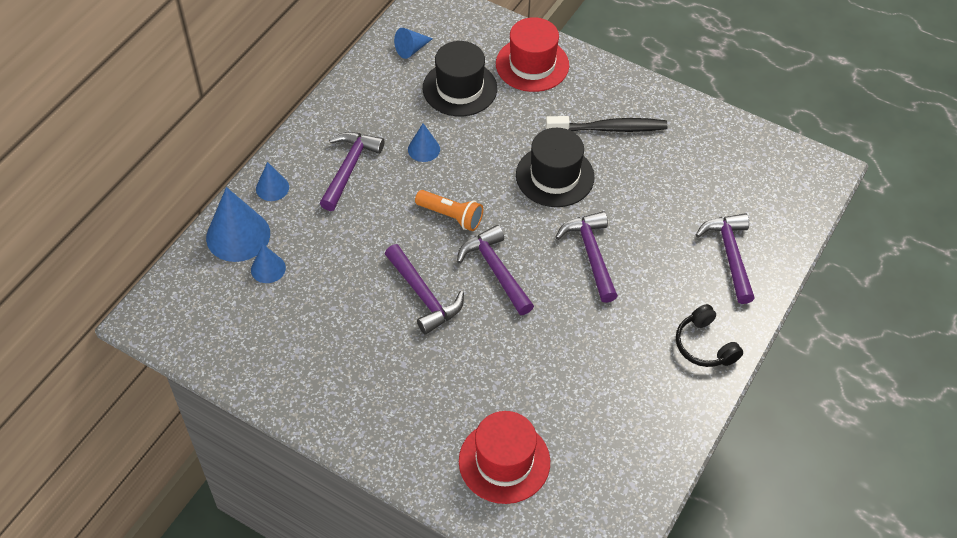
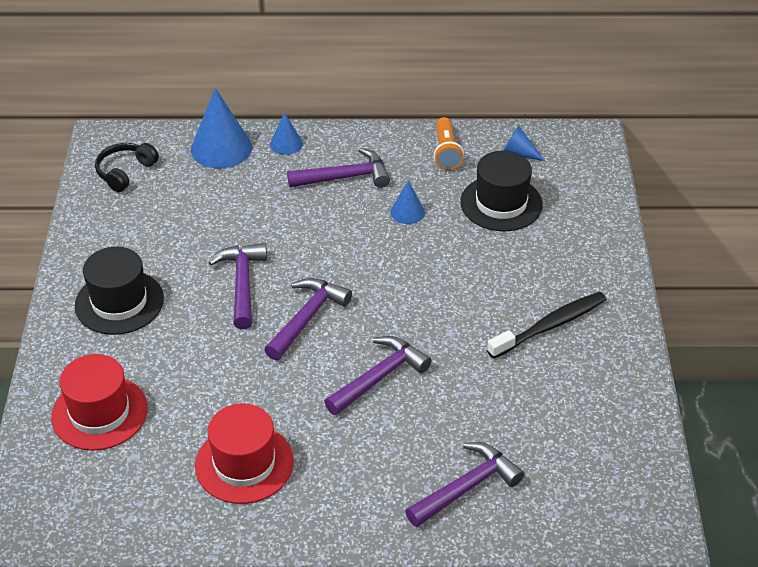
camera: 60 degrees right, 10 degrees down
blue cone [251,244,286,283] -> none
purple hammer [385,244,464,335] -> purple hammer turned 150 degrees clockwise [208,243,267,329]
orange flashlight [415,190,483,231] -> orange flashlight moved to [434,117,464,171]
red hat [496,17,569,92] -> red hat moved to [195,403,294,504]
black hat [516,128,595,207] -> black hat moved to [75,247,164,335]
black toothbrush [546,116,668,132] -> black toothbrush turned 90 degrees counterclockwise [487,292,606,359]
black headphones [676,304,743,367] -> black headphones moved to [95,143,159,192]

